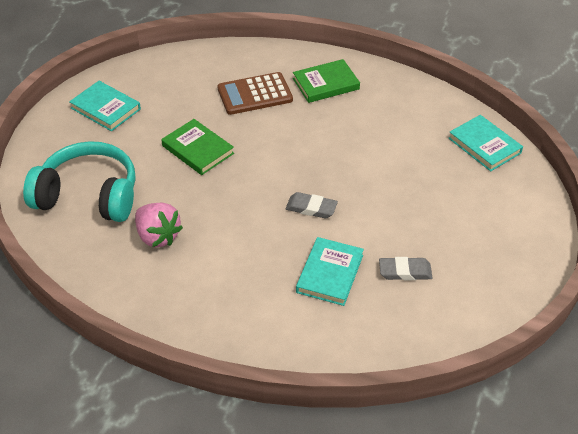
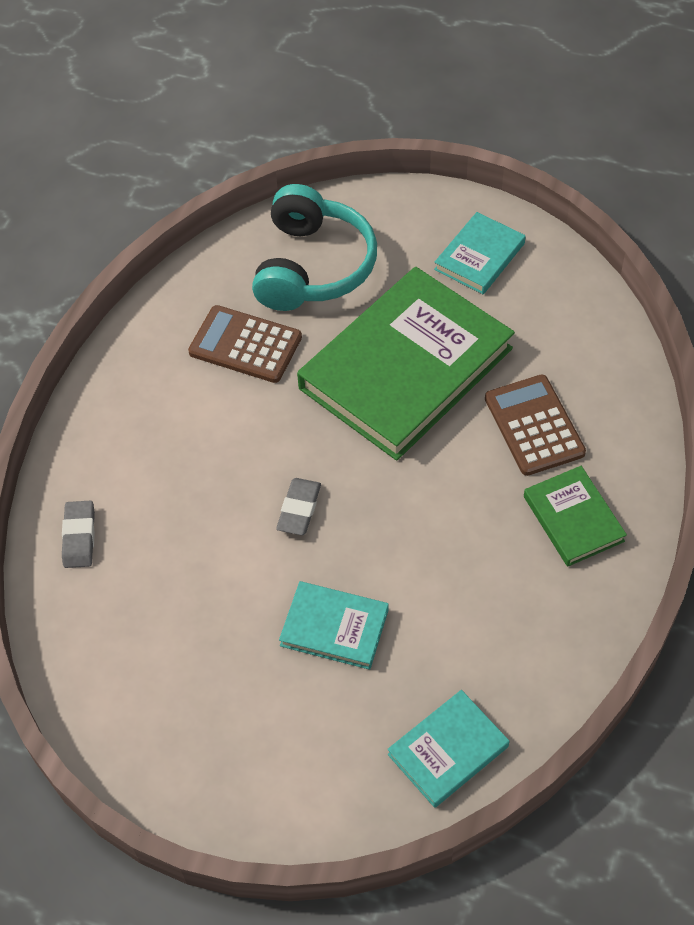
camera: 90 degrees right, 10 degrees up
pink strawberry [135,203,183,247] -> brown calculator [188,305,302,383]
green book [161,119,234,175] -> green book [297,267,515,461], size x2.14
turquoise book [296,237,364,306] -> turquoise book moved to [279,581,389,670]
grey eraser [379,257,432,280] -> grey eraser moved to [62,501,95,568]

